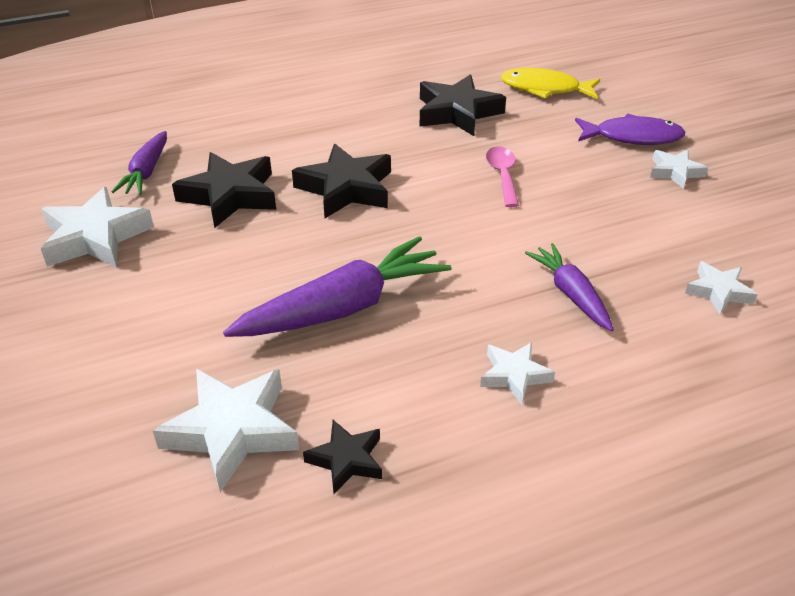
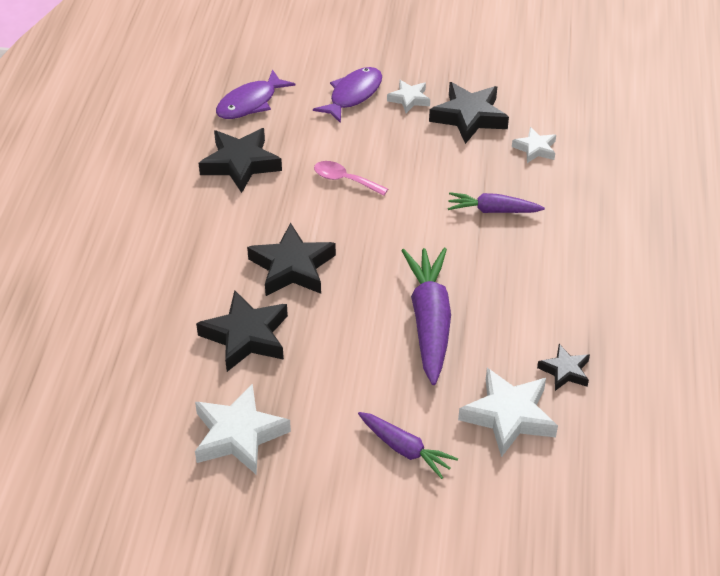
camera: 60 degrees left, 5 degrees up
purple carrot [112,131,167,195] -> purple carrot moved to [358,412,458,479]
white star [480,342,555,404] -> none
yellow fish [501,68,600,99] -> purple fish [216,69,295,119]
none -> black star [429,82,509,144]

